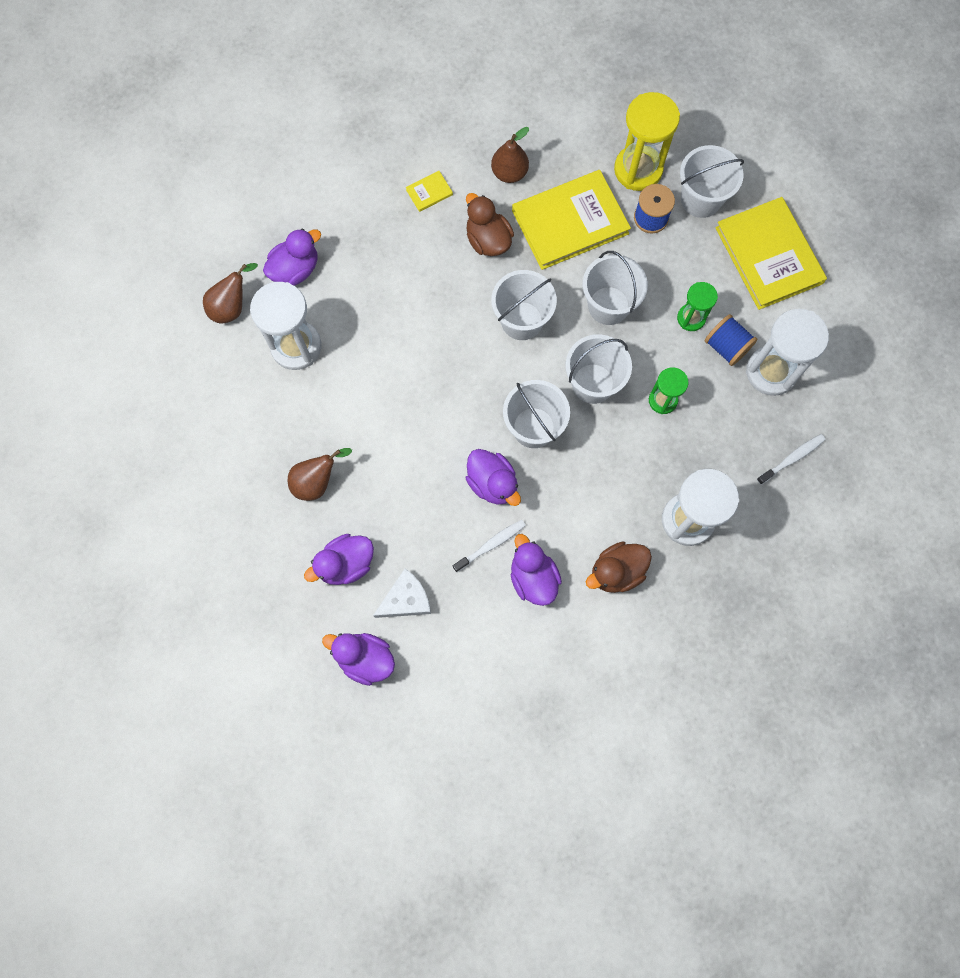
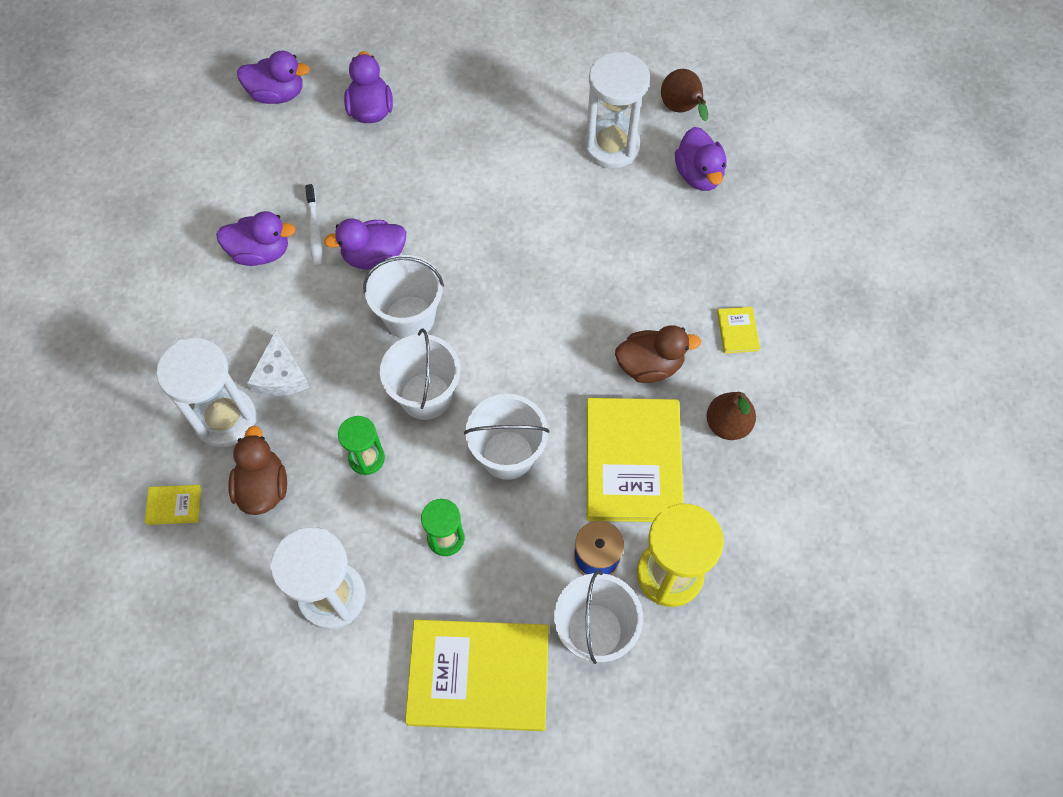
camera: 115 degrees right, 10 degrees down
brown pear [288,448,352,501] -> none
purple duck [322,633,395,686] -> purple duck turned 45 degrees clockwise [237,51,310,104]
white cheese [373,568,431,618] -> white cheese moved to [247,330,309,396]
white bucket [491,270,557,340] -> none
brown duck [586,542,652,593] -> brown duck moved to [228,426,287,515]
blue spool [705,314,758,366] -> none
white toothbrush [757,434,826,485] -> none
none -> yellow book [145,485,201,525]

